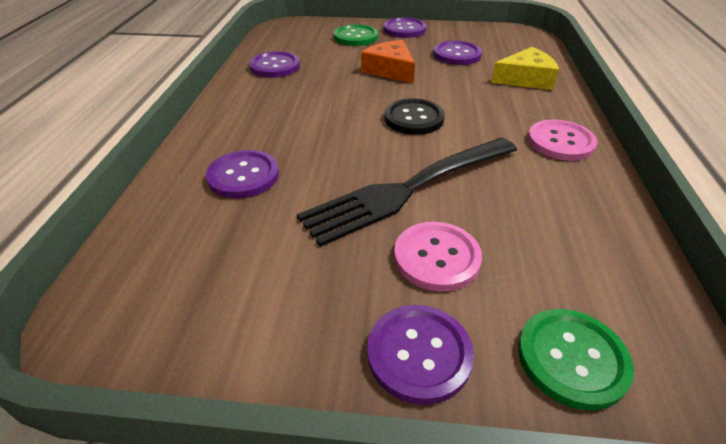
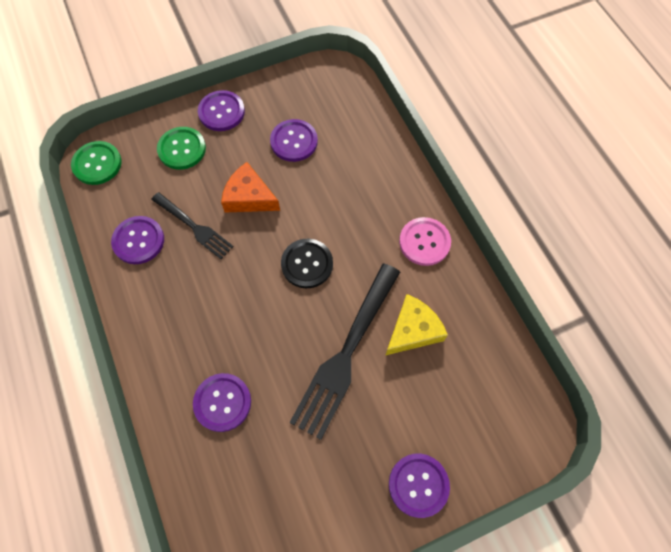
camera: 30 degrees left, 25 degrees up
pink button [394,222,482,292] -> none
yellow cheese [491,47,559,90] -> yellow cheese moved to [386,294,448,355]
green button [518,309,634,410] -> green button moved to [71,141,122,185]
none -> black fork [151,192,234,259]

